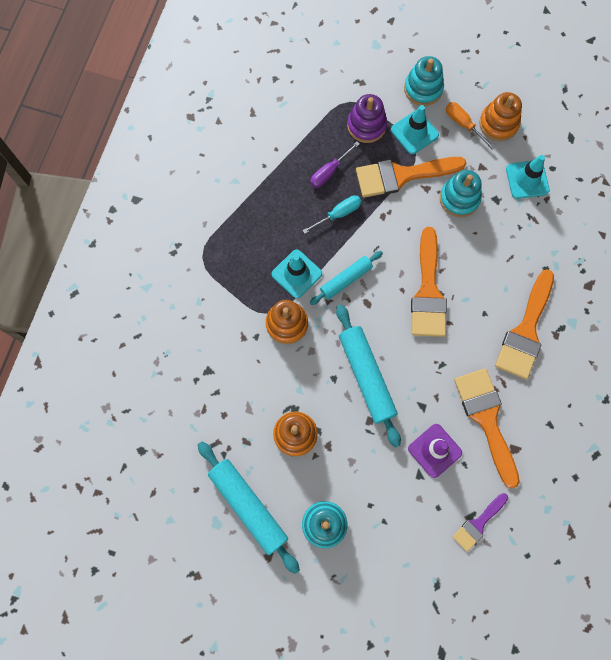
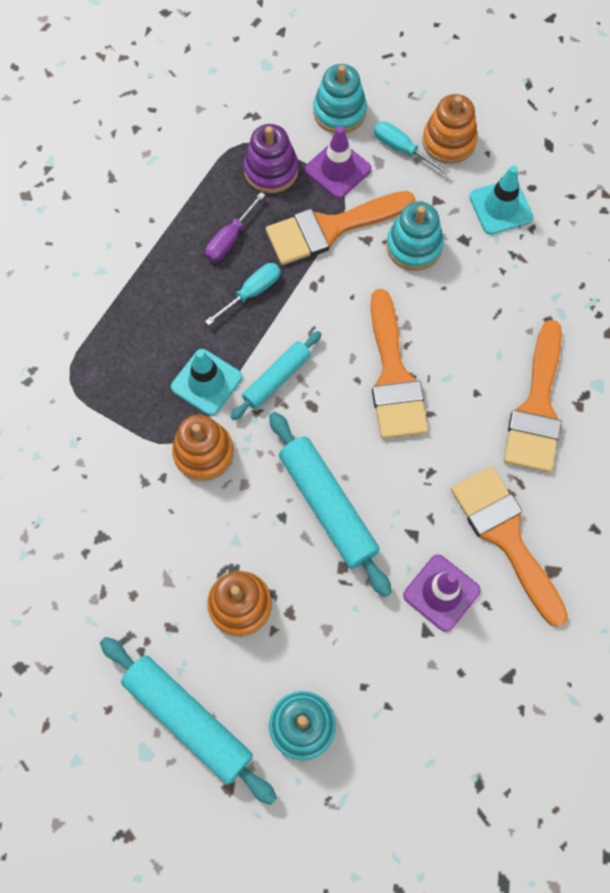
camera: 10 degrees left, 5 degrees down
turquoise traffic cone [391,105,439,154] -> purple traffic cone [305,126,371,198]
orange screwdriver [446,102,495,150] -> turquoise screwdriver [374,121,449,175]
purple brush [453,493,508,552] -> none

